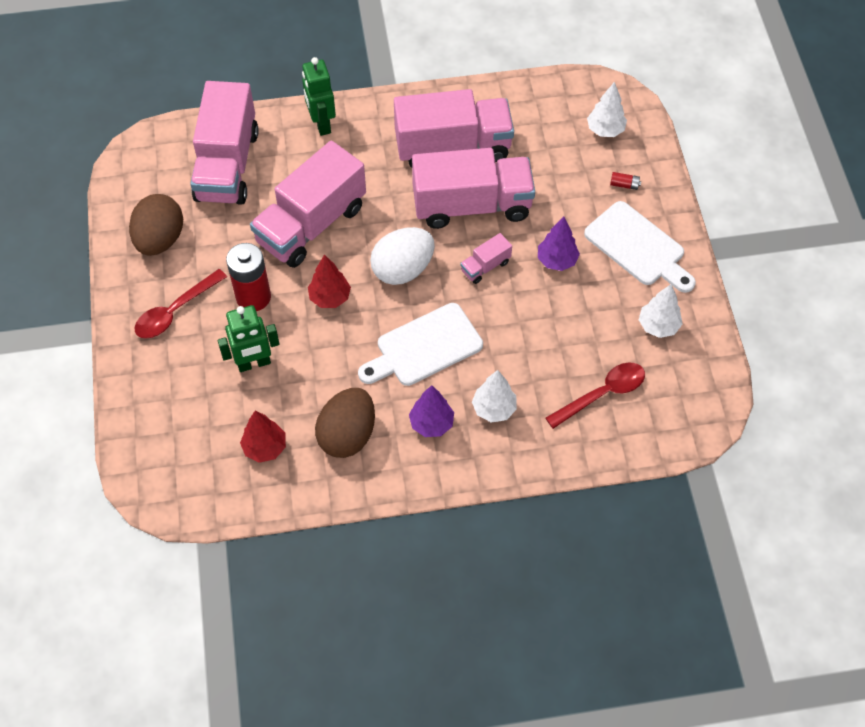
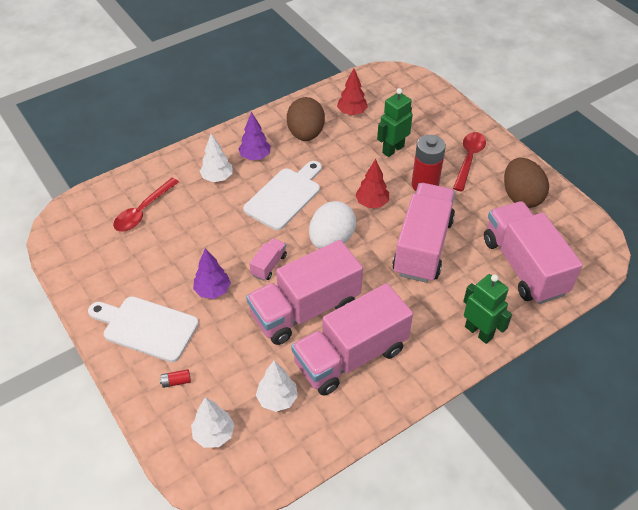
camera: 155 degrees right, 10 degrees down
white tree [639,284,683,338] -> white tree moved to [256,360,298,412]

